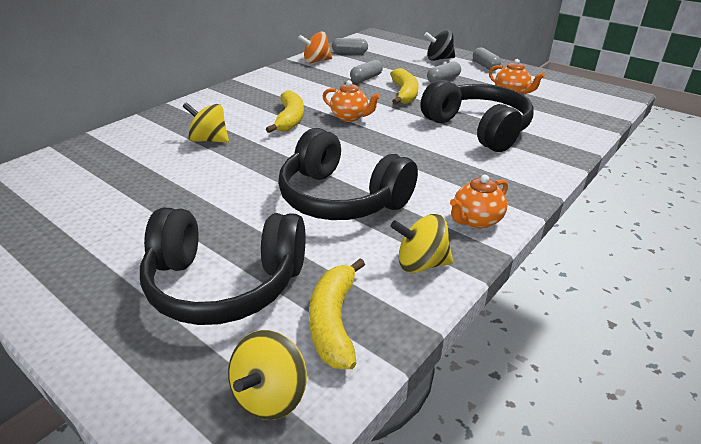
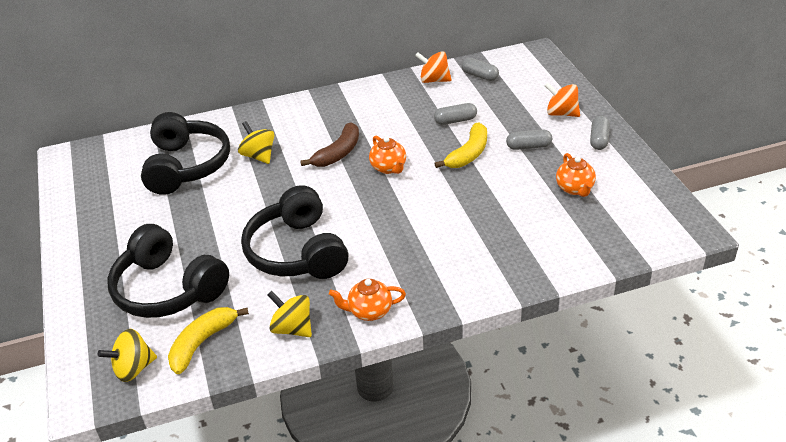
camera: 35 degrees right, 5 degrees up
yellow banana [266,90,304,133] -> brown banana [300,122,359,167]
black headphones [420,79,534,152] -> black headphones moved to [141,112,230,195]
black spinning top [424,30,455,61] -> orange spinning top [544,82,580,117]

